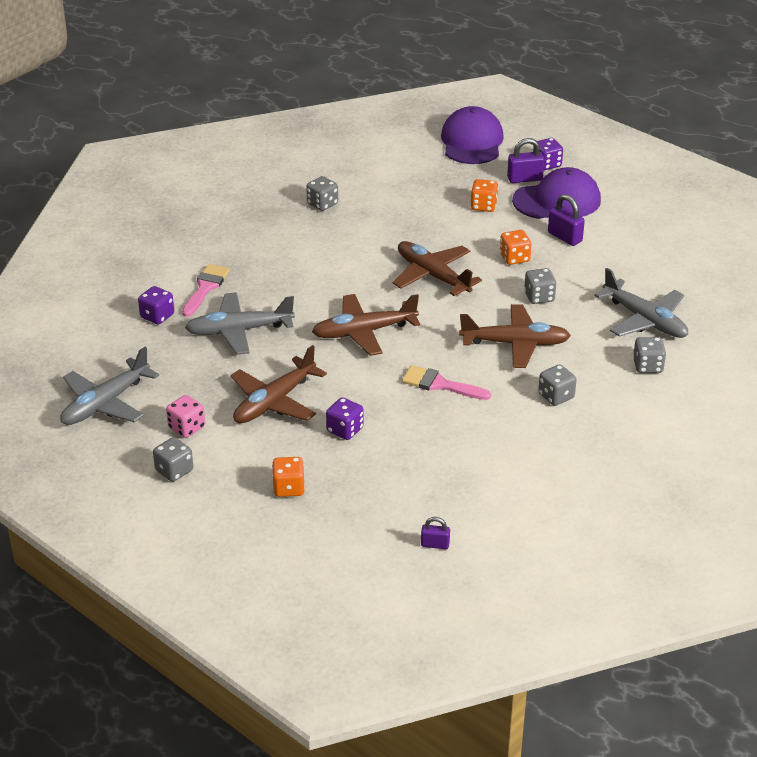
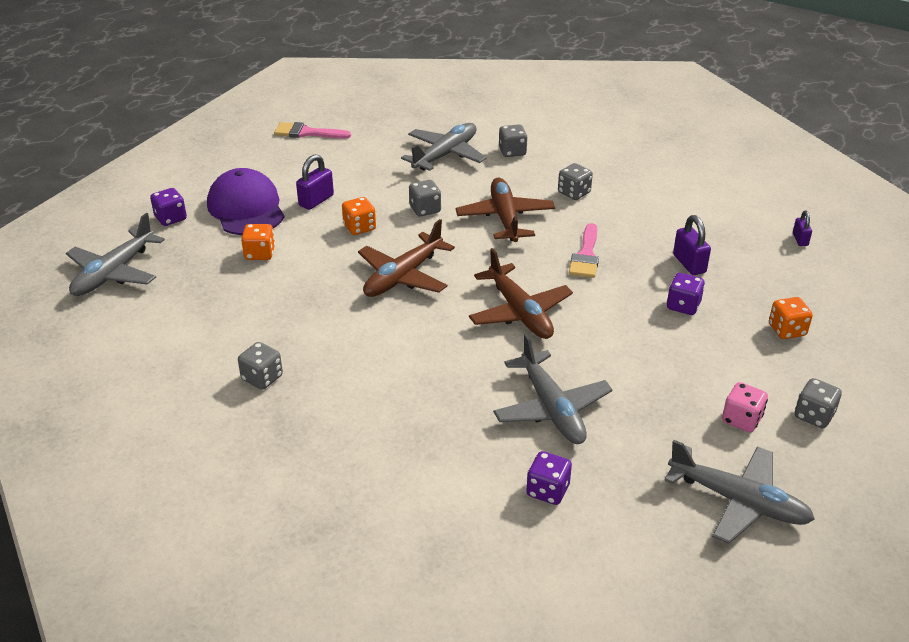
camera: 100 degrees left, 0 degrees up
pink brush [182,264,230,317] -> pink brush moved to [274,122,351,139]
brown plane [231,345,327,423] -> none
purple cap [441,106,504,164] -> grey plane [66,213,165,296]
purple padlock [507,138,544,183] -> purple padlock moved to [673,215,711,275]

